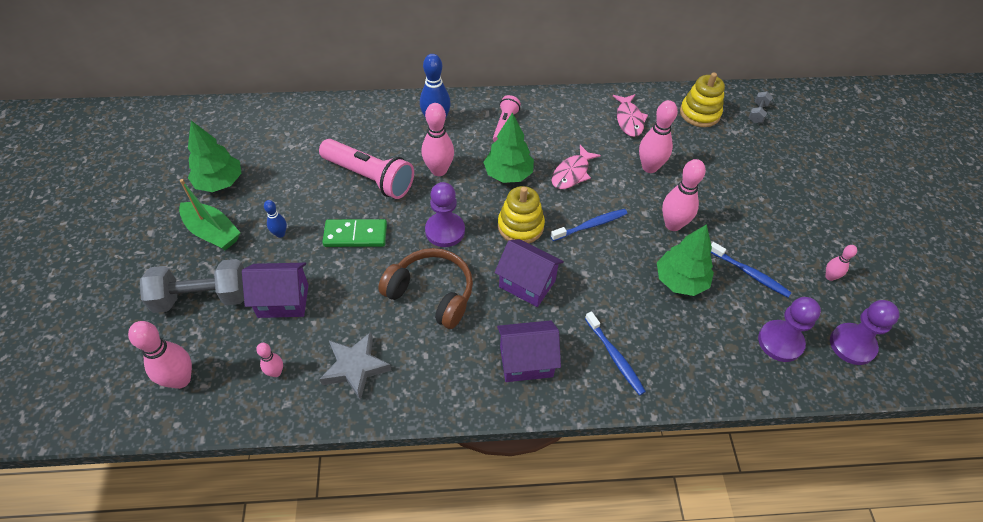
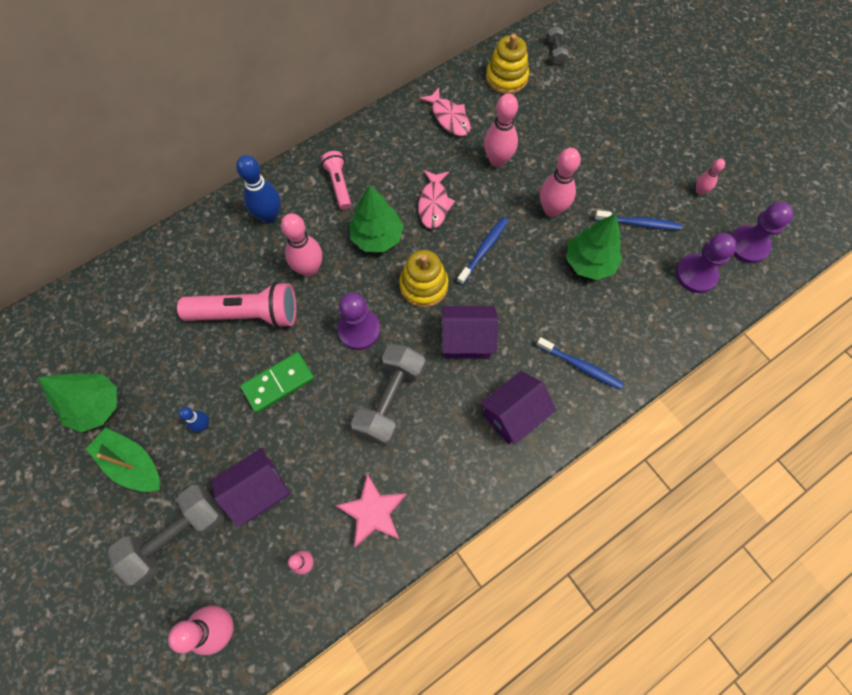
camera: 30 degrees left, 15 degrees up
green boat [179,179,240,250] -> green boat turned 150 degrees counterclockwise [86,427,161,492]
grey star [319,332,392,400] -> pink star [335,474,406,548]
brown headphones [378,248,473,329] -> grey dumbbell [351,344,425,447]

